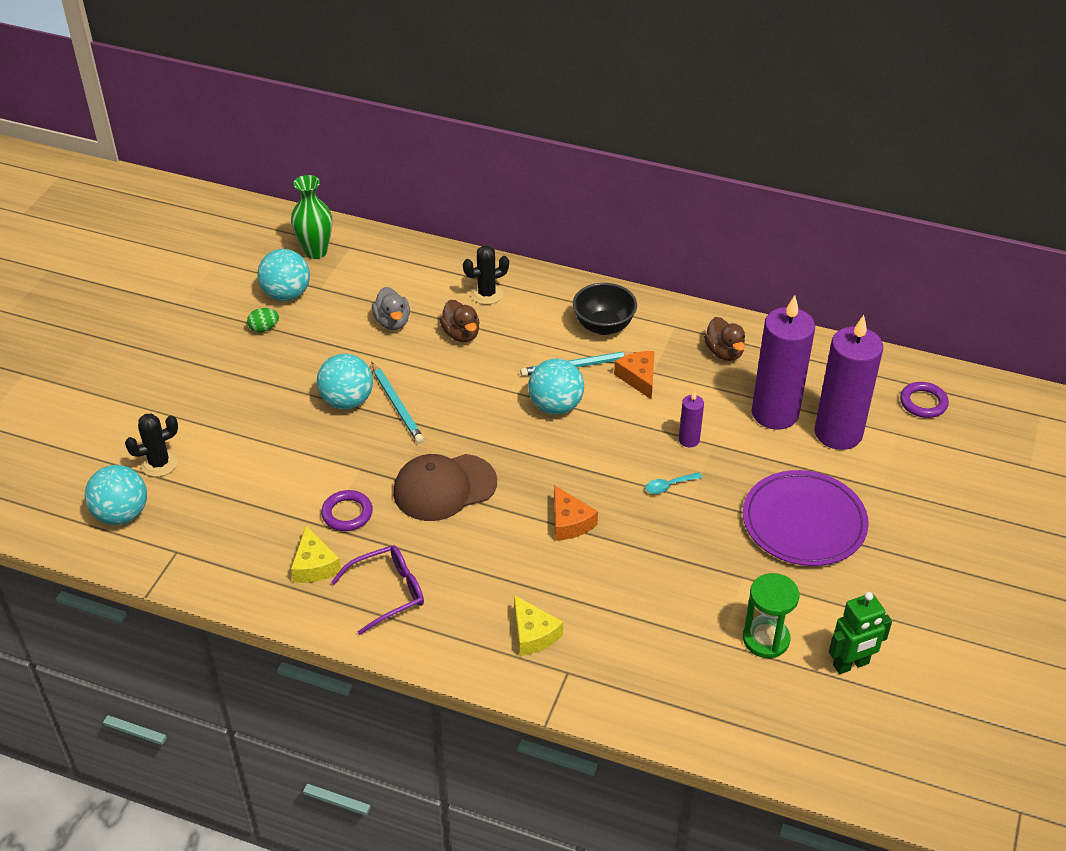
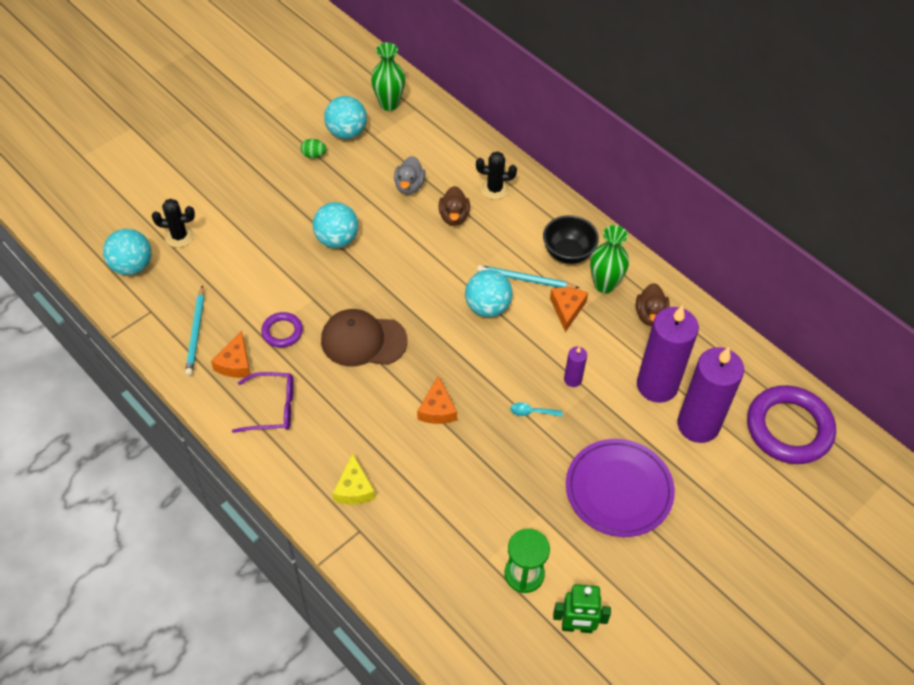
camera: 25 degrees right, 10 degrees up
yellow cheese [291,526,341,583] -> orange cheese [211,331,250,378]
turquoise pencil [372,362,424,443] -> turquoise pencil moved to [185,285,204,376]
purple ring [900,382,949,418] -> purple ring [747,385,836,464], size x2.03
none -> green vase [590,225,629,293]

